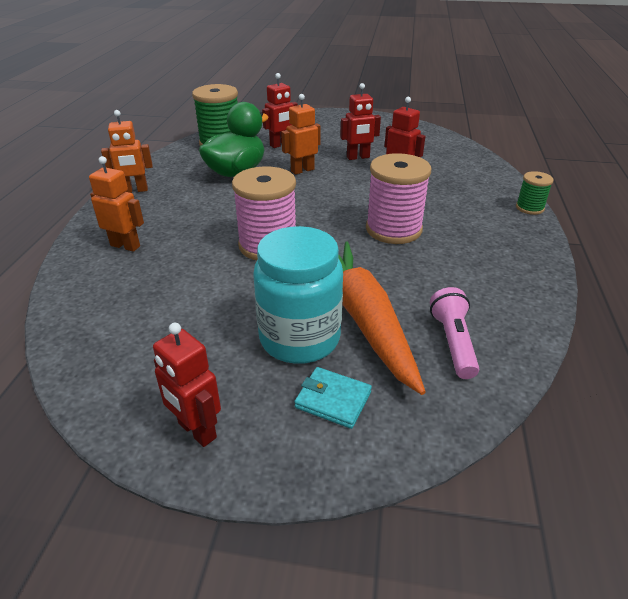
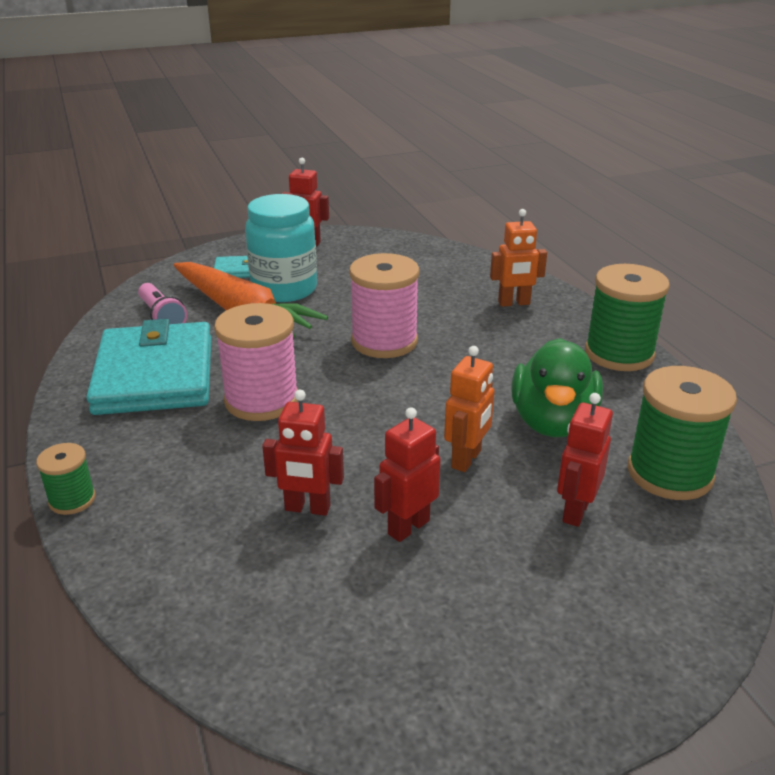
camera: 150 degrees right, 5 degrees down
orange robot [101,110,153,193] -> green spool [585,264,670,371]
none -> turquoise wallet [86,319,211,415]

